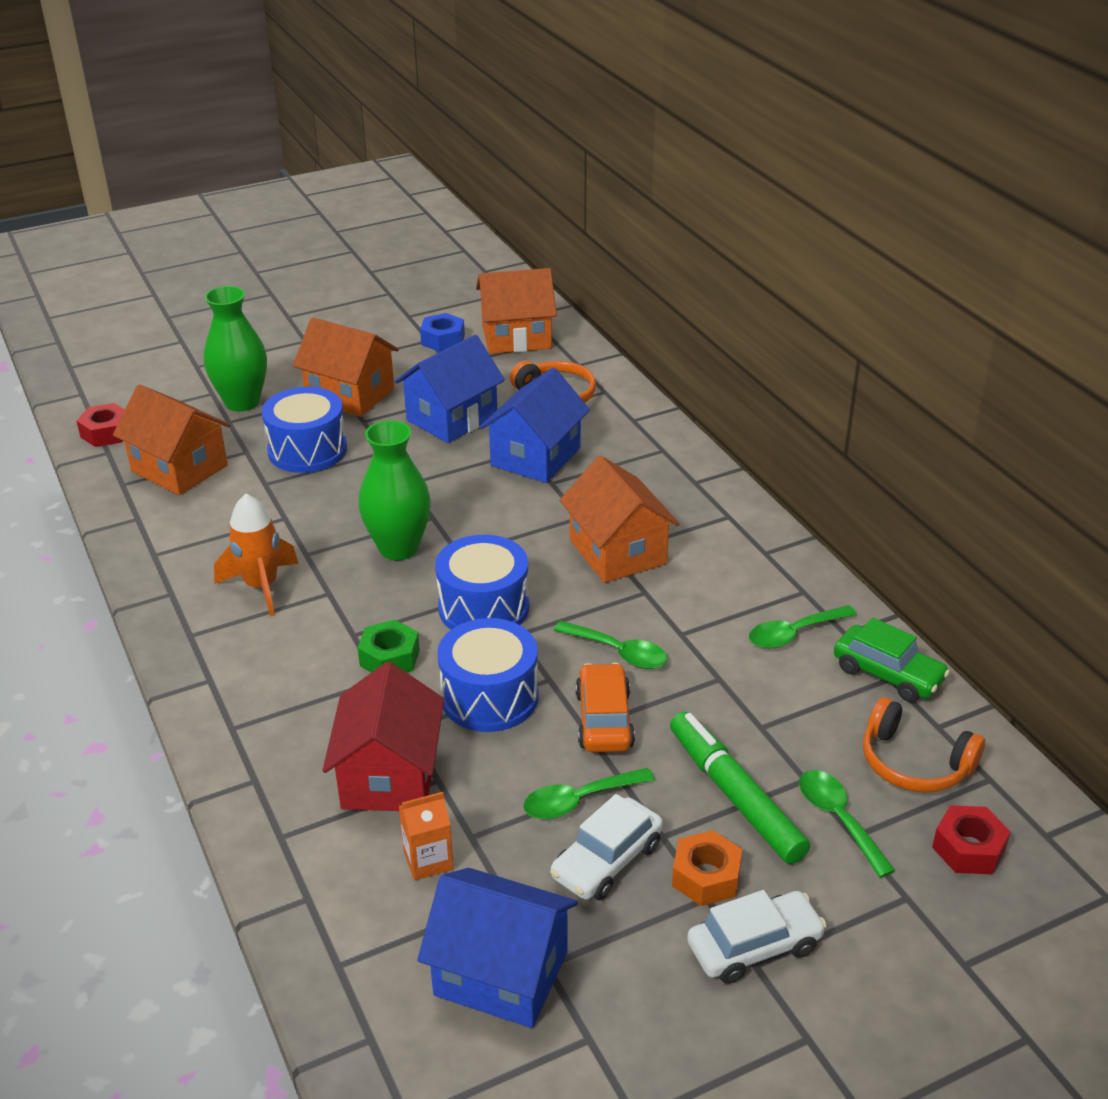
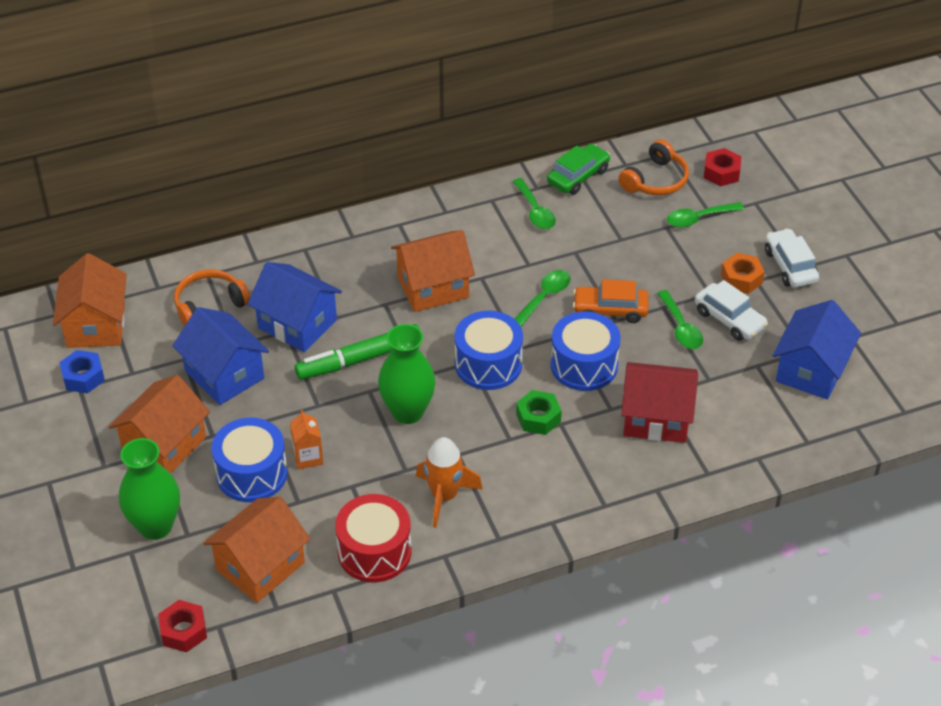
camera: 85 degrees left, 10 degrees up
orange carton [399,792,454,880] -> orange carton moved to [290,410,324,470]
green marker [670,711,810,864] -> green marker moved to [295,324,420,380]
none -> red drum [335,494,411,582]

